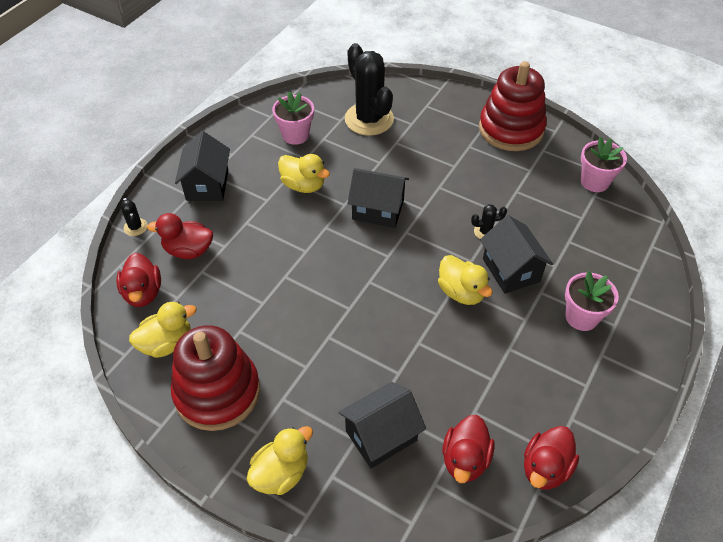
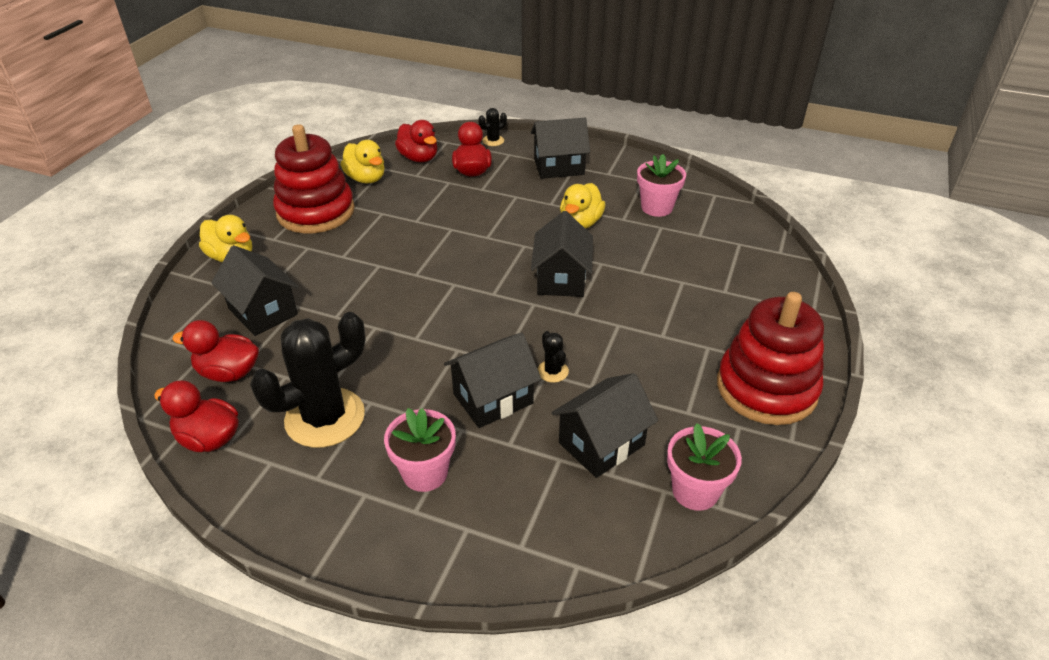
camera: 80 degrees right, 10 degrees down
red duck [116,253,161,307] -> red duck turned 105 degrees counterclockwise [395,120,437,162]
black cactus [345,43,394,136] -> black cactus moved to [250,312,366,448]
yellow duck [438,255,493,305] -> none
none -> black house [551,373,658,478]

